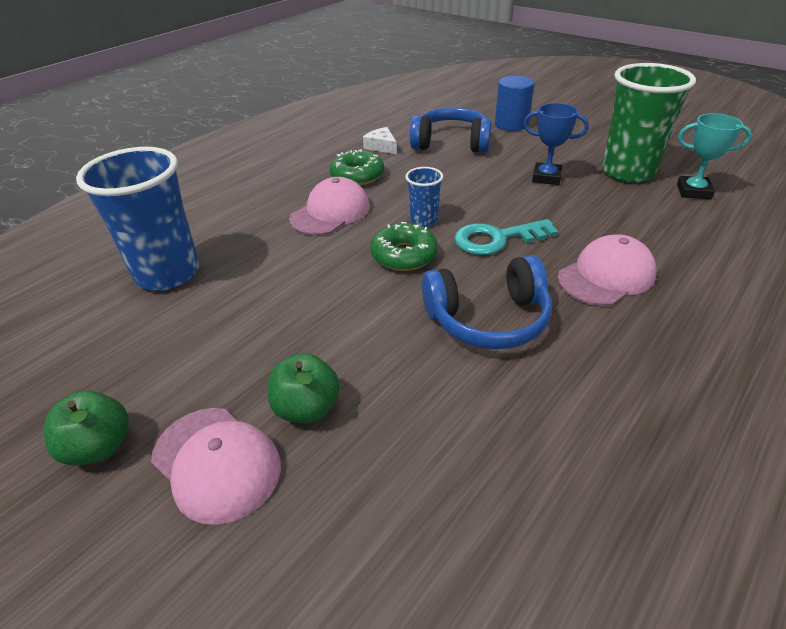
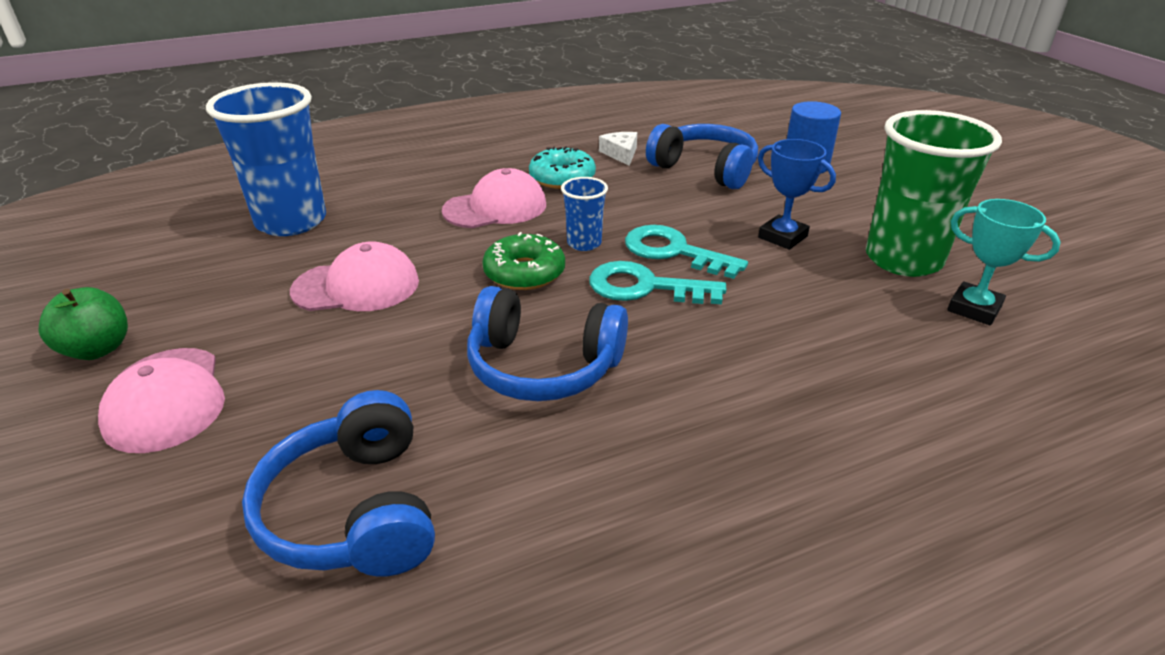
camera: 25 degrees right, 5 degrees down
green apple [268,353,340,423] -> none
green donut [330,149,384,186] -> turquoise donut [529,146,596,189]
pink cap [557,234,657,306] -> pink cap moved to [290,242,419,311]
none -> blue headphones [242,390,435,577]
none -> turquoise key [625,225,748,279]

